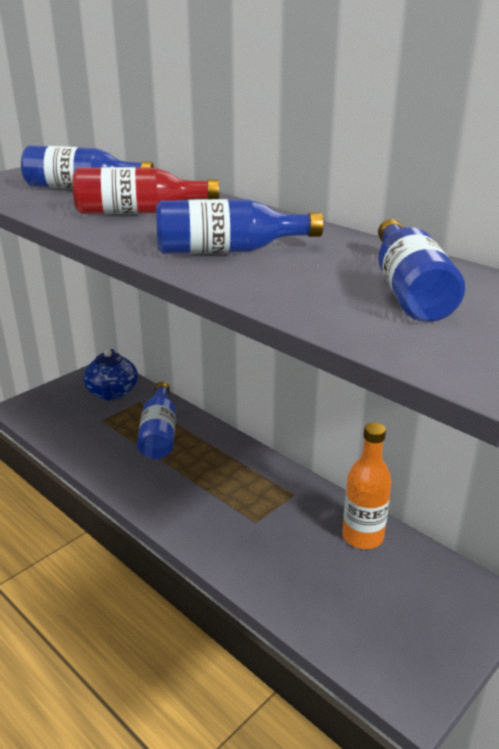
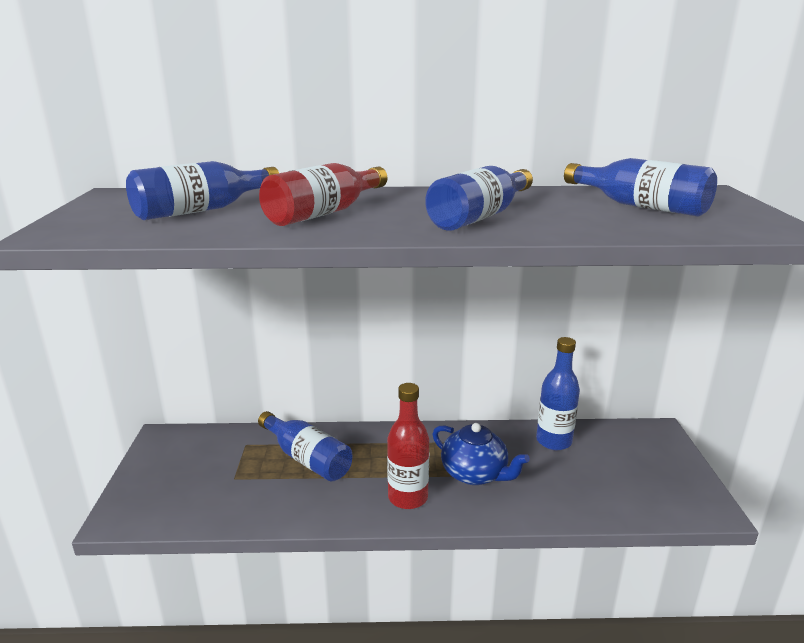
camera: 45 degrees left, 5 degrees down
blue teapot [83,349,138,401] -> blue teapot moved to [432,423,530,485]
orange bottle [342,422,392,549] -> blue bottle [536,337,580,450]
none -> red bottle [387,383,429,509]

